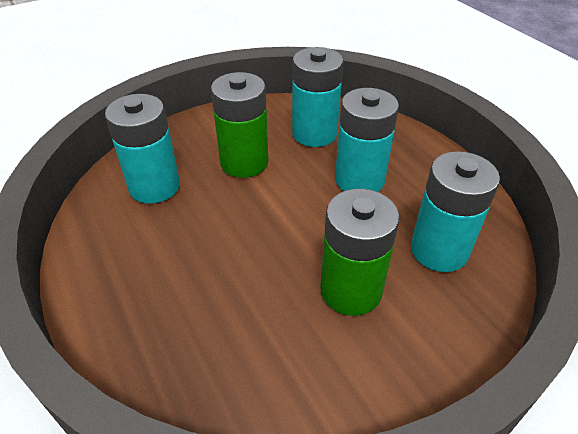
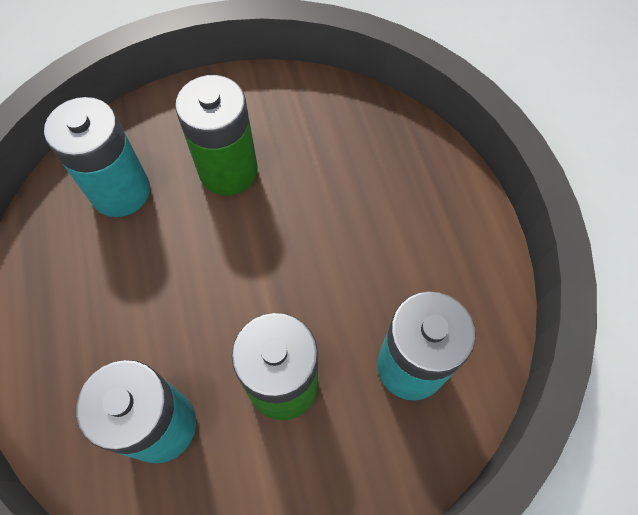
camera: 165 degrees left, 20 degrees up
turquoise battery [335,88,399,192] -> none

